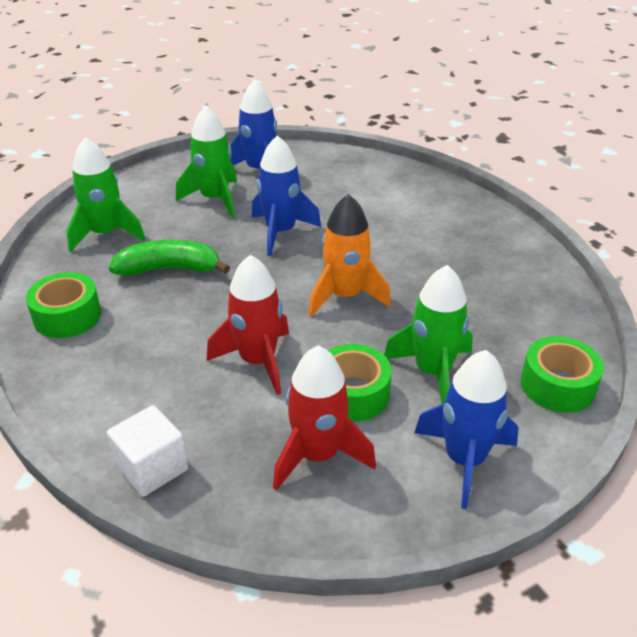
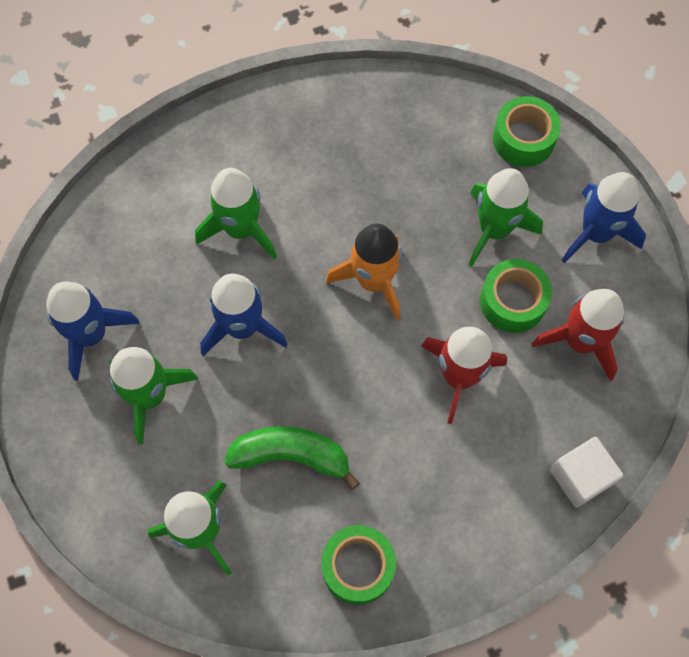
camera: 80 degrees left, 30 degrees up
green banana [109,240,230,276] -> green banana turned 90 degrees clockwise [224,427,360,490]
none -> green rocket [195,168,277,259]

